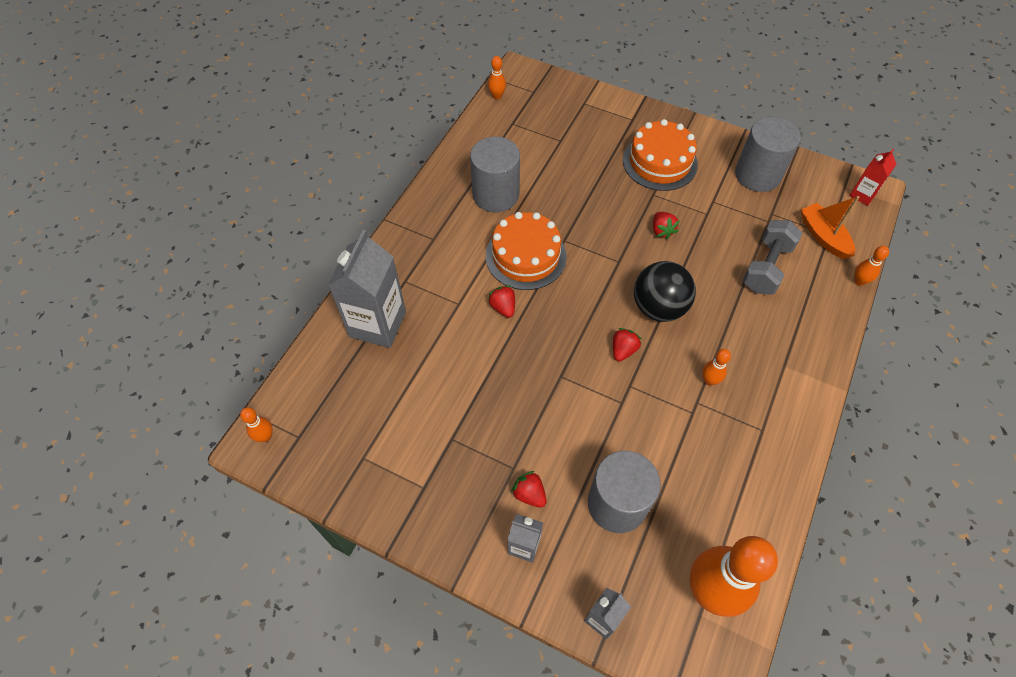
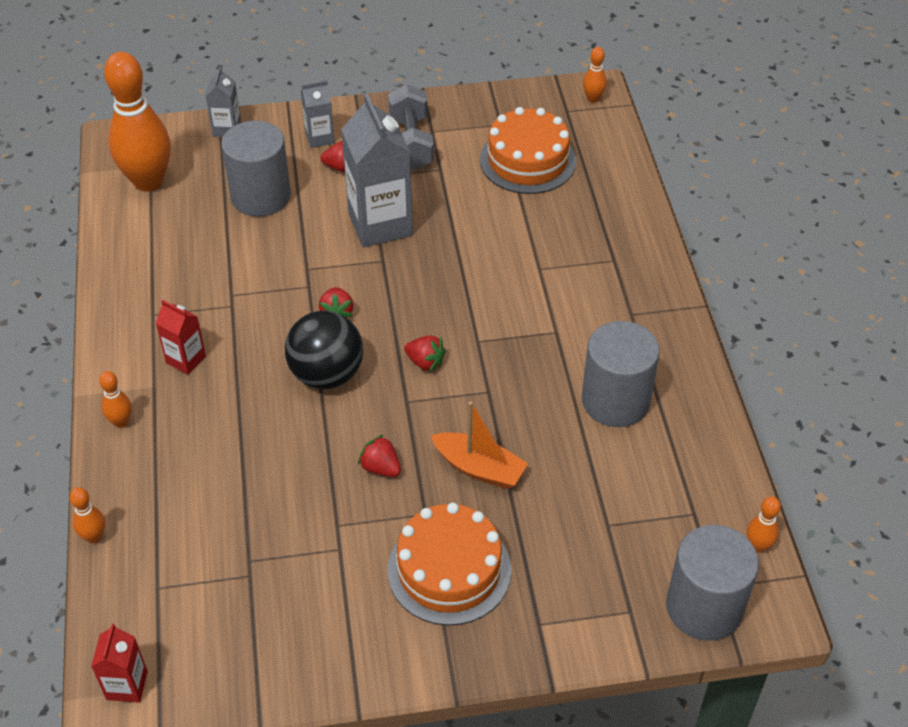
camera: 145 degrees right, 10 degrees down
grey carton [328,230,406,348] -> grey carton moved to [341,93,413,247]
orange cake [486,212,567,290] -> orange cake moved to [480,107,576,194]
red strawberry [488,285,515,318] -> red strawberry moved to [404,336,446,372]
orange bowling pin [702,349,731,386] -> orange bowling pin moved to [99,371,132,428]
grey cylinder [735,117,801,192] -> grey cylinder moved to [666,525,759,641]
grey dumbbell [742,220,802,295] -> grey dumbbell moved to [388,84,434,170]
orange boat [801,196,860,259] -> orange boat moved to [431,401,528,489]
none -> red carton [156,300,206,375]

